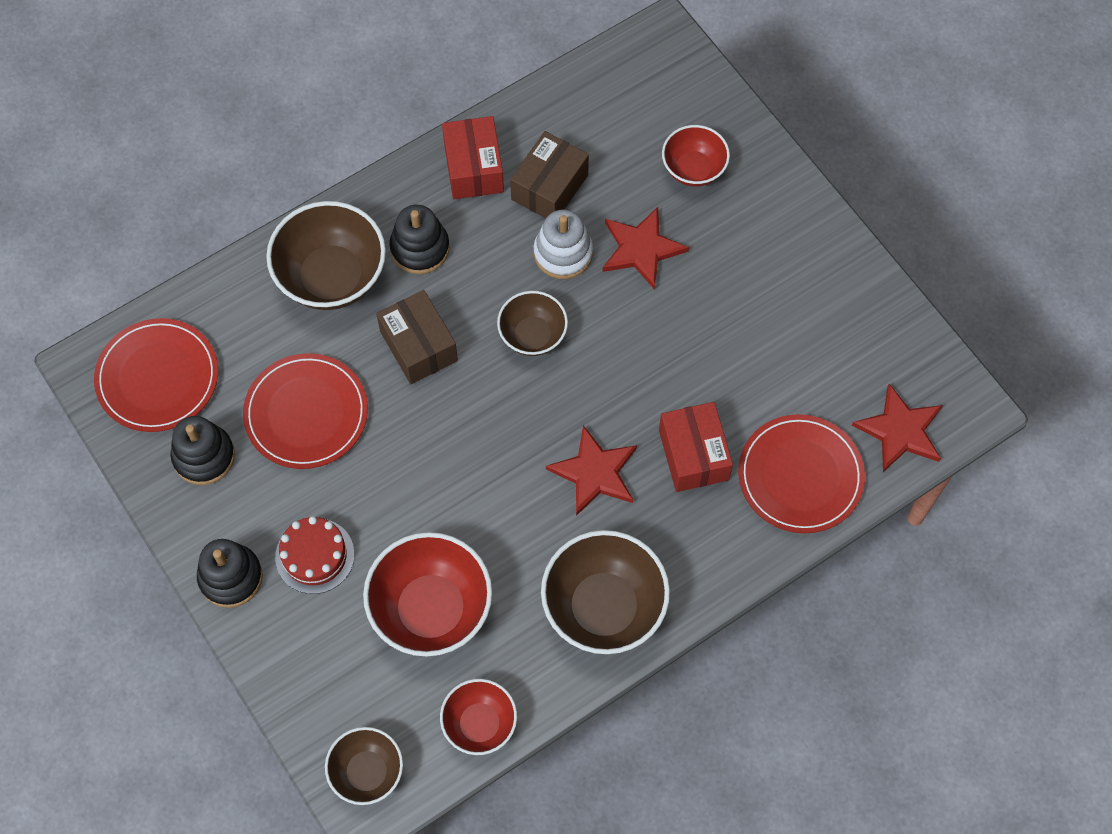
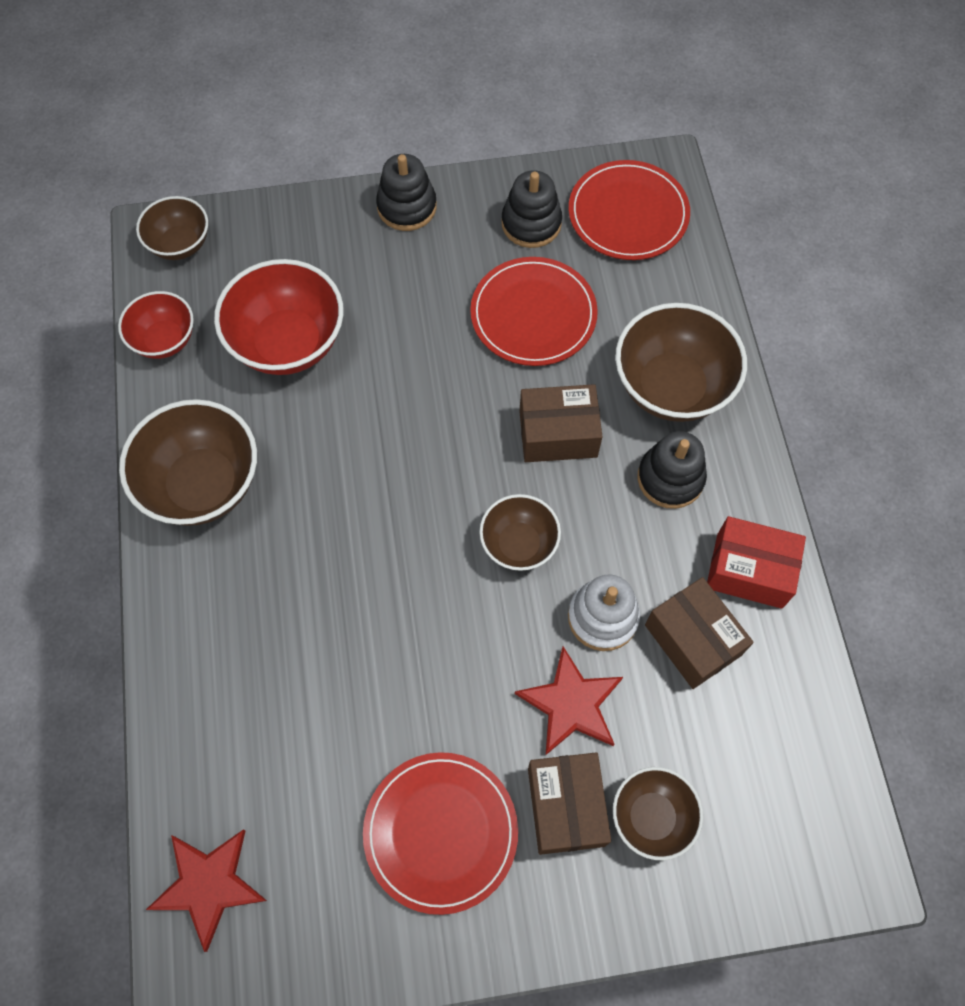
camera: 115 degrees right, 0 degrees up
red cake [275,516,355,594] -> none
red star [546,425,637,516] -> none
red box [659,402,733,492] -> none
red bowl [662,125,730,187] -> brown bowl [613,767,703,860]
red plate [738,414,865,533] -> red plate moved to [363,752,518,915]
none -> brown box [528,752,611,855]

